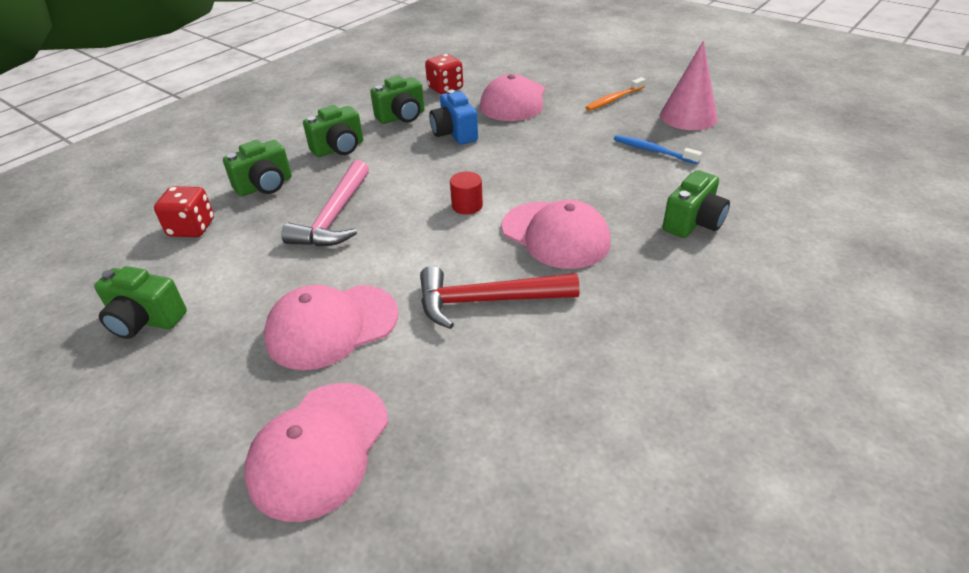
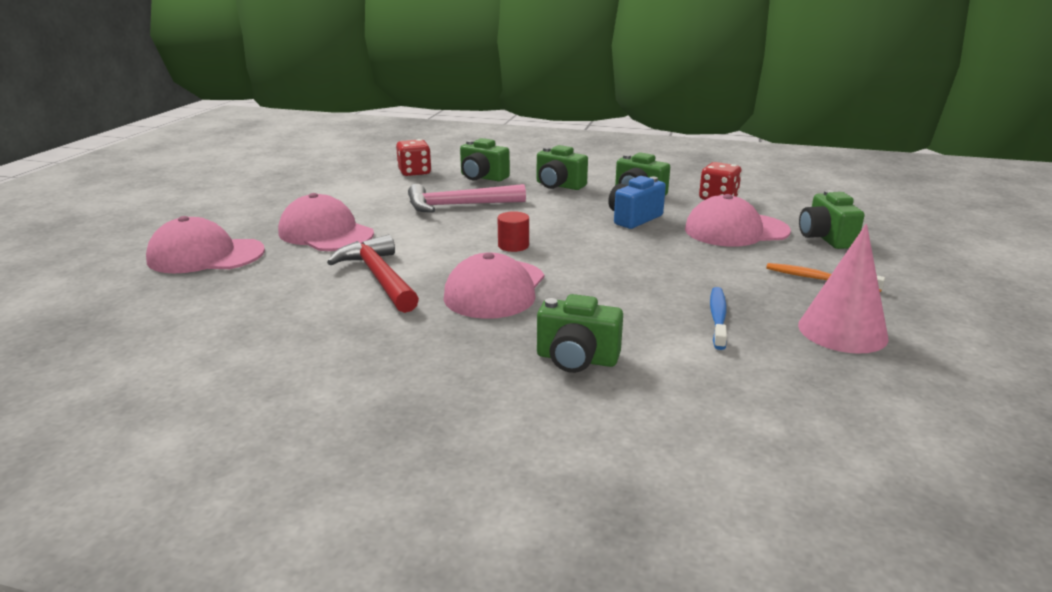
camera: 65 degrees right, 15 degrees down
green camera [94,266,187,339] -> green camera moved to [799,190,865,249]

